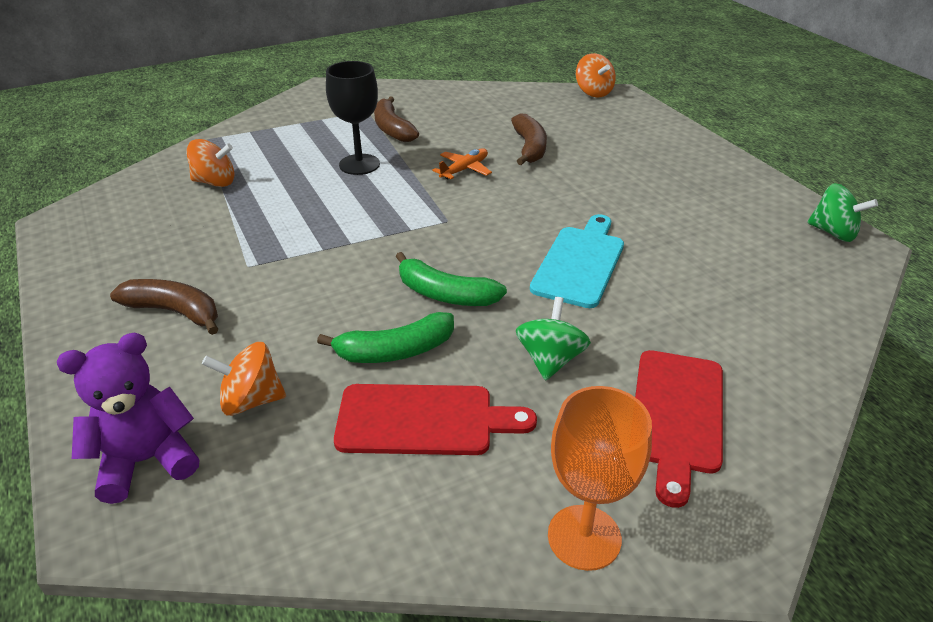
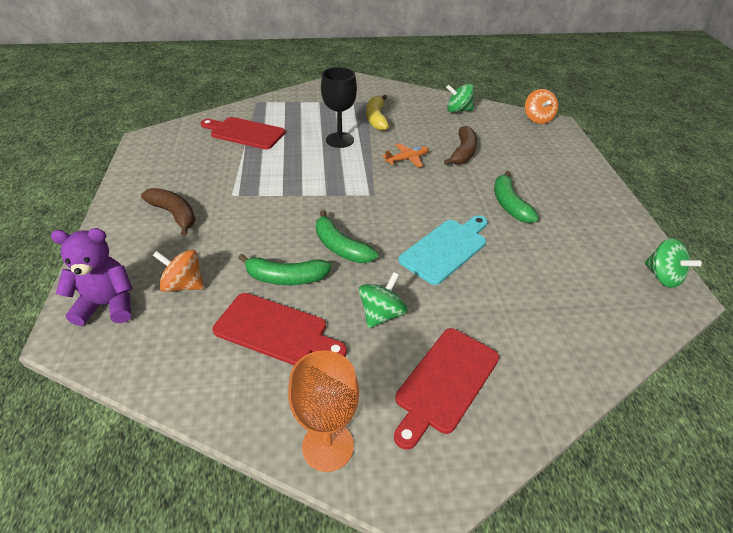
camera: 20 degrees right, 5 degrees up
orange spinning top [186,139,234,187] -> red cutting board [200,117,285,149]
brown banana [374,96,419,142] -> yellow banana [366,95,389,131]
none -> green spinning top [446,84,474,113]
none -> green banana [494,171,539,223]

